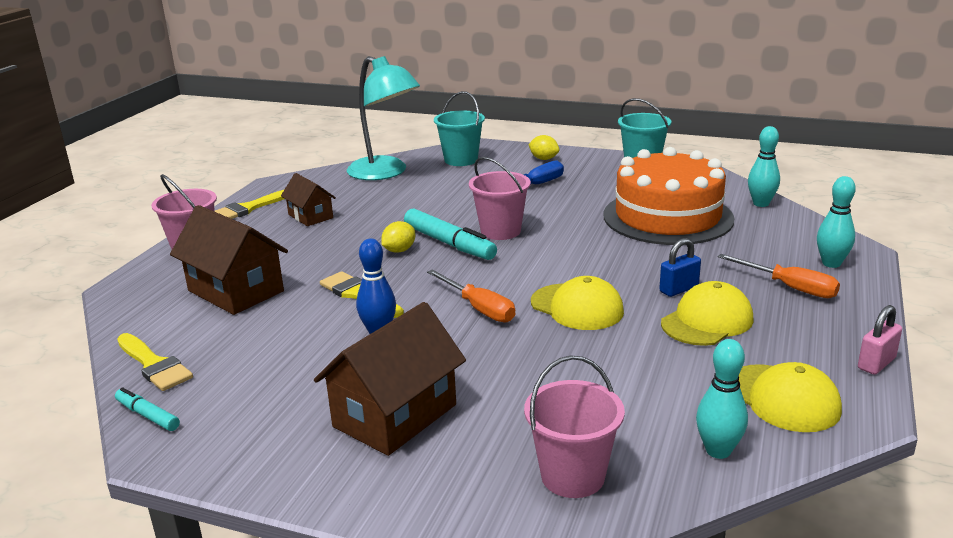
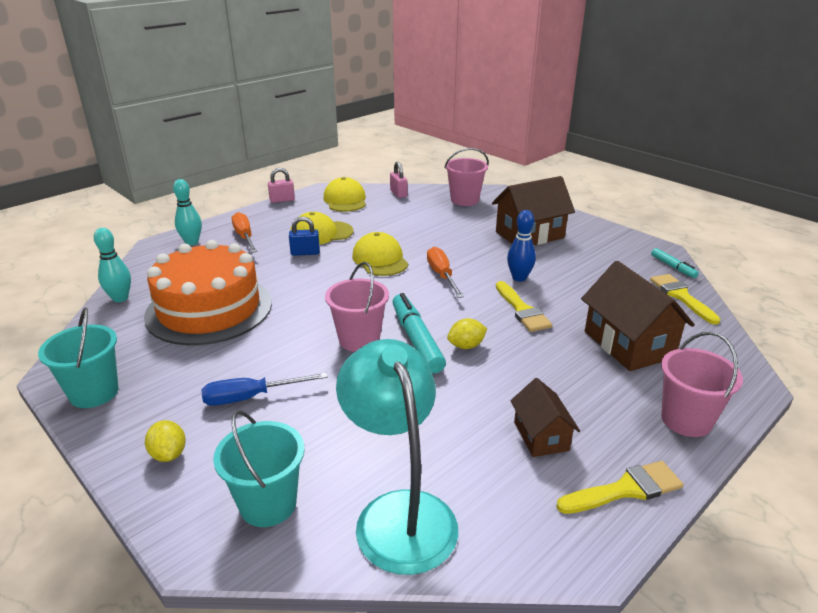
camera: 155 degrees left, 5 degrees up
turquoise bowling pin [696,339,748,459] -> pink padlock [390,162,407,198]

